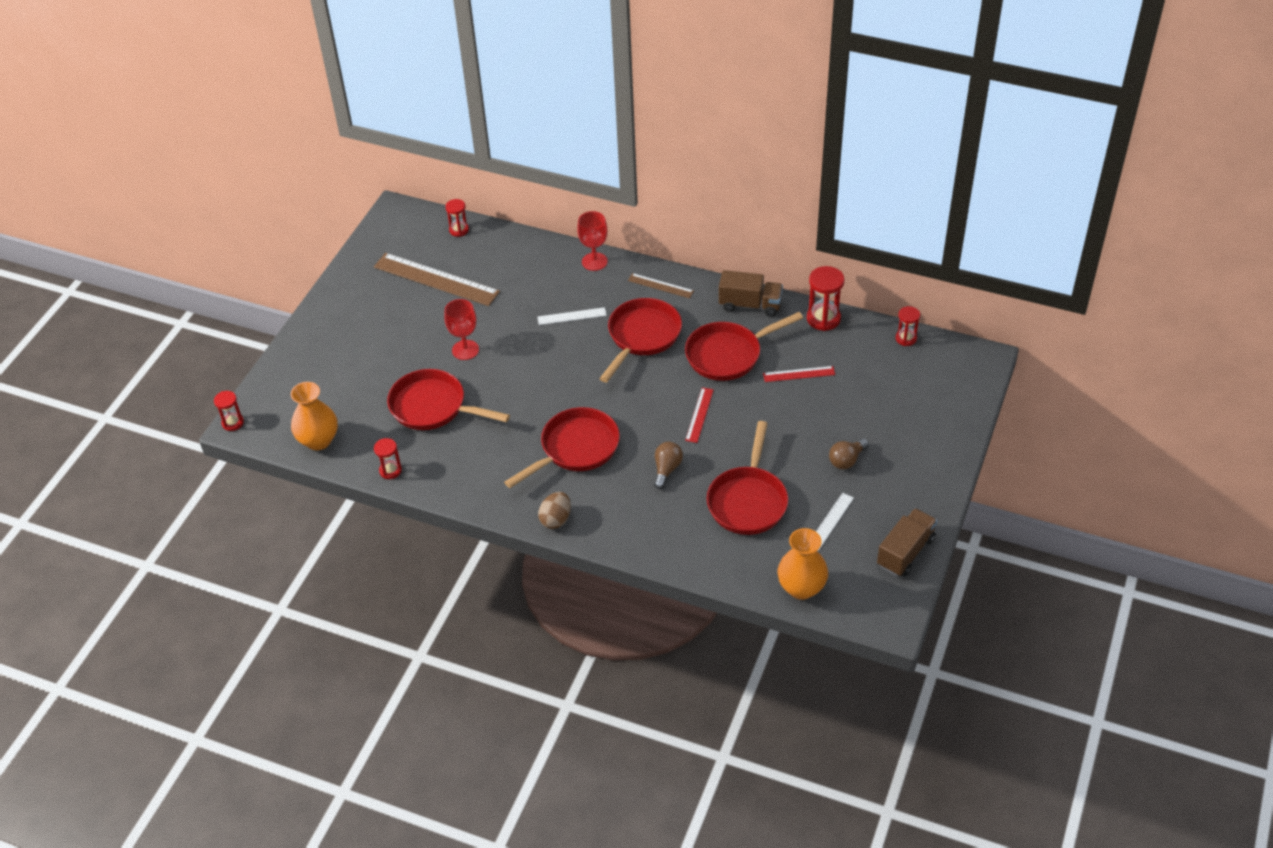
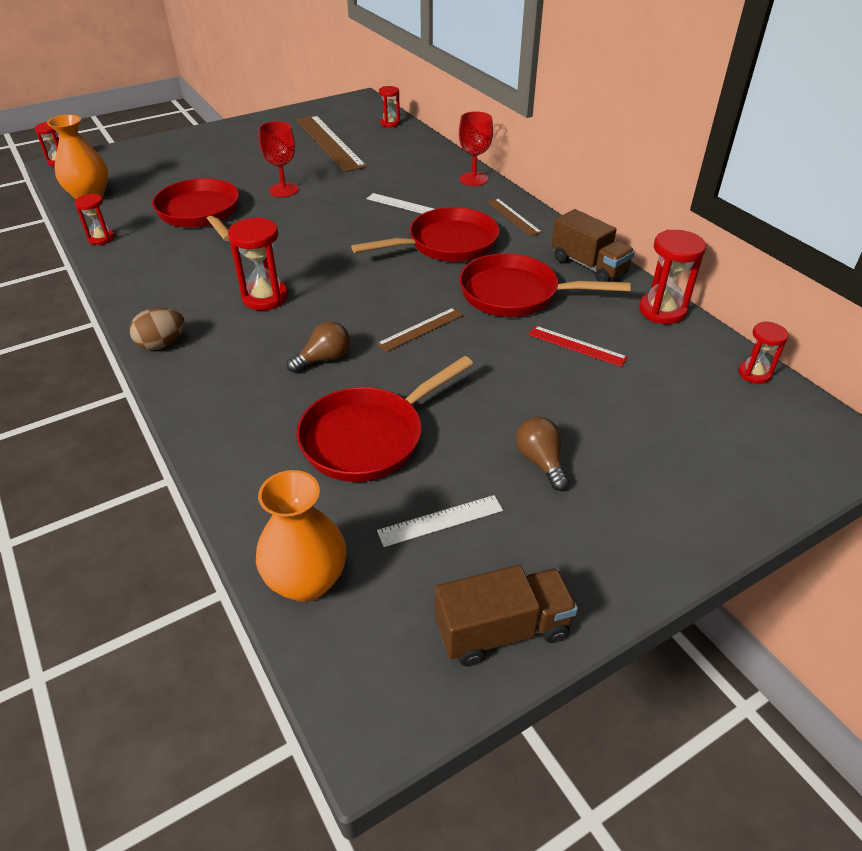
camera: 35 degrees right, 5 degrees down
red pan [504,407,620,488] -> red hourglass [228,217,288,310]
red ruler [685,387,714,443] -> brown ruler [377,307,464,352]
brown light bulb [829,439,869,469] -> brown light bulb turned 75 degrees clockwise [516,417,569,491]

